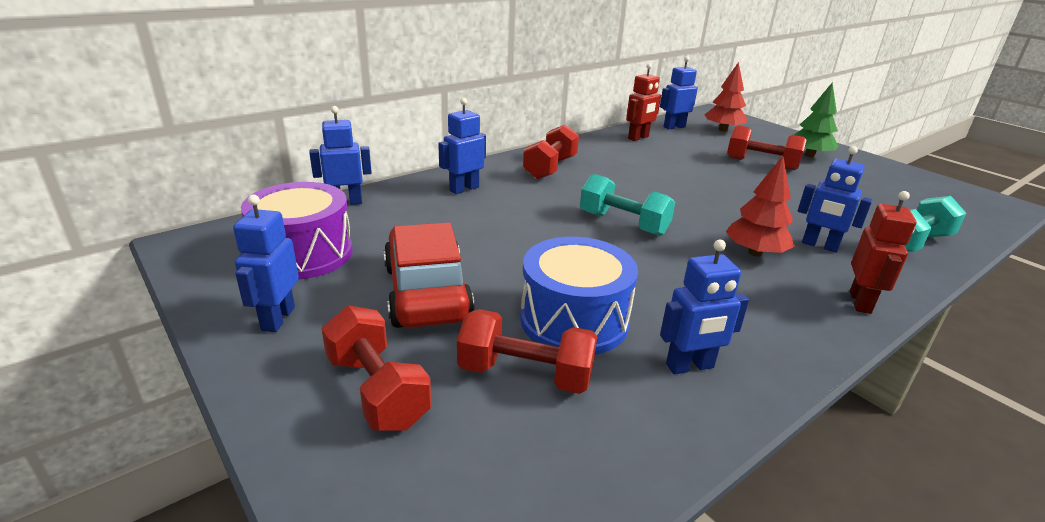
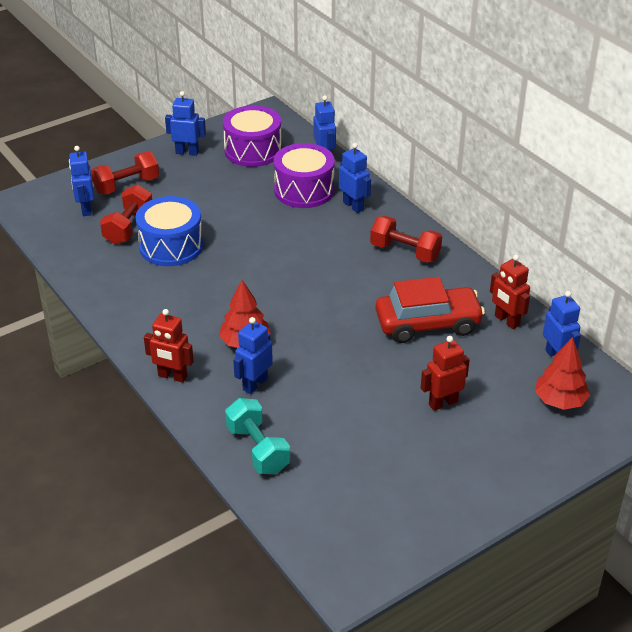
camera: 95 degrees right, 10 degrees up
red car [384,222,475,328] -> red car moved to [376,277,485,343]
turquoise dumbbell [580,174,675,236] -> none
blue robot [660,240,749,374] -> blue robot moved to [69,146,94,216]
red dumbbell [727,125,807,170] -> red robot [421,336,470,411]
green tree [794,82,838,157] -> none
none -> purple drum [273,143,335,208]

